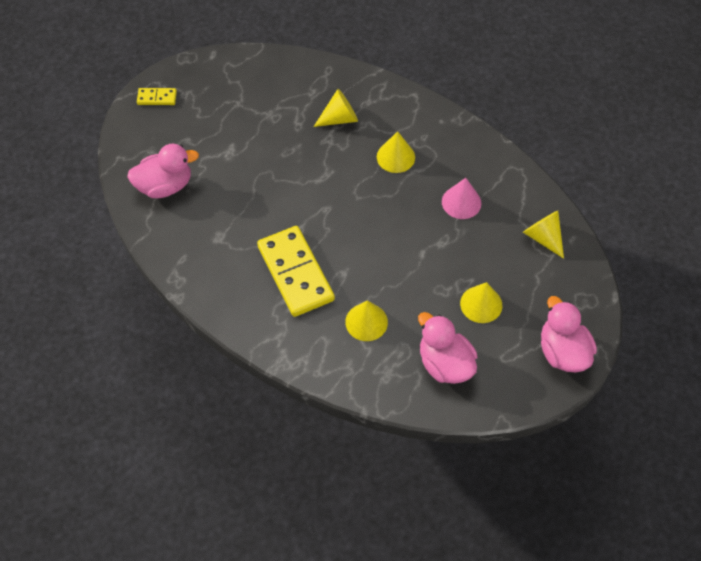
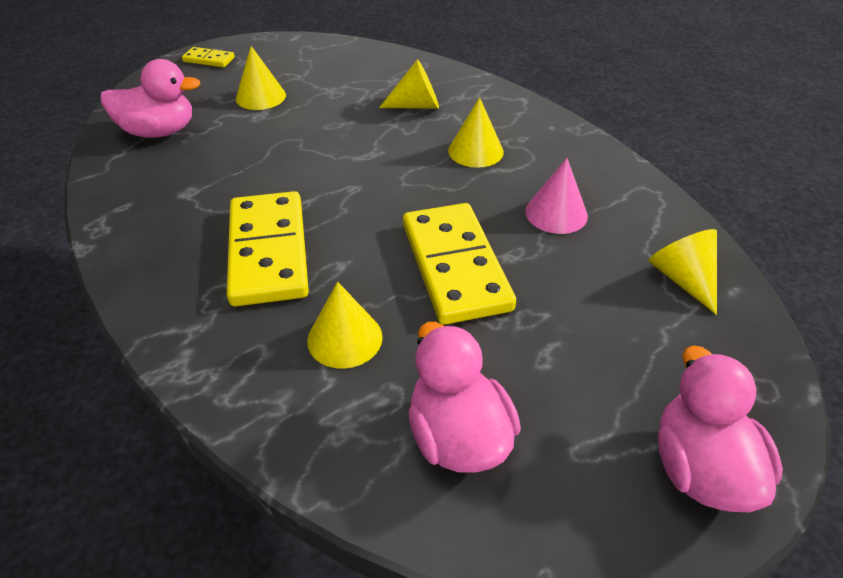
camera: 15 degrees right, 15 degrees down
yellow cone [460,282,502,323] -> yellow cone moved to [236,46,286,110]
none -> yellow domino [403,203,516,325]

